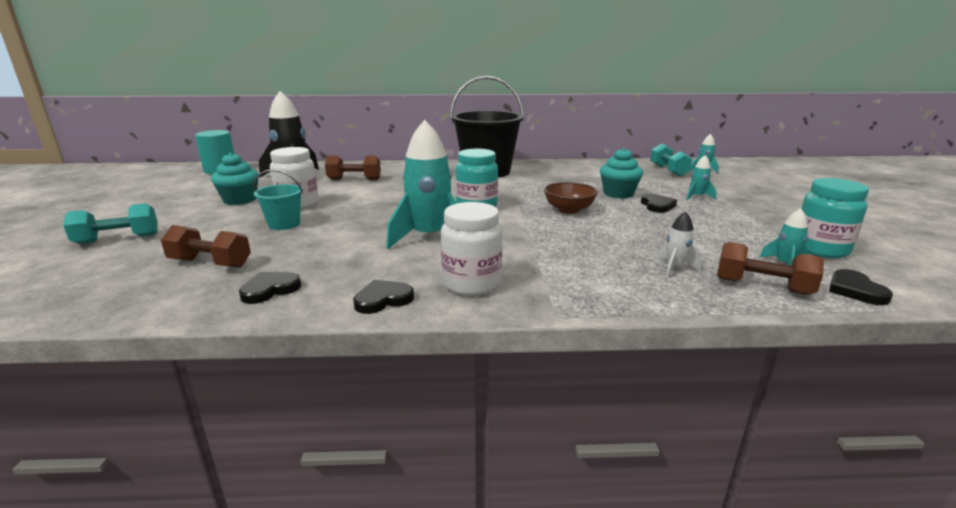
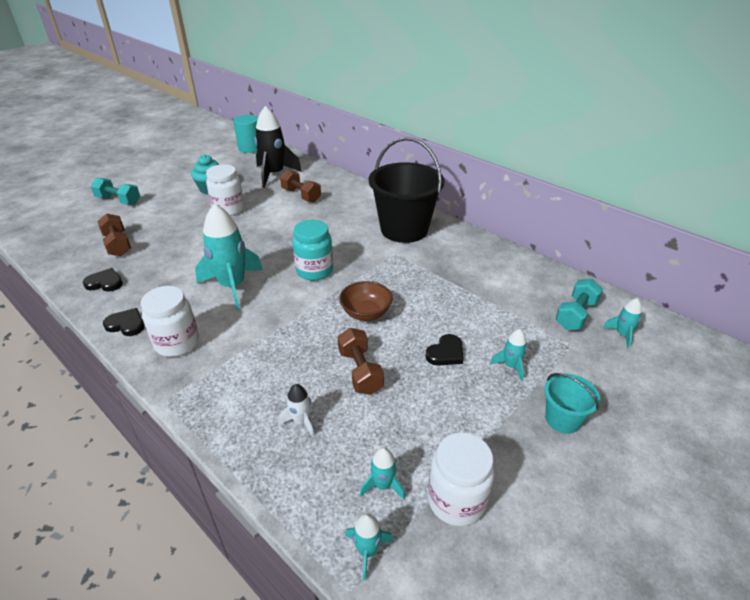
camera: 45 degrees right, 15 degrees up
turquoise bucket [253,169,303,230] -> turquoise bucket moved to [544,373,600,434]
turquoise cupcake [600,148,643,199] -> none
brown dumbbell [717,242,824,295] -> brown dumbbell moved to [338,328,384,395]
turquoise jar [801,178,869,258] -> white jar [428,432,494,526]
black heart [829,269,893,305] -> turquoise rocket [345,513,393,581]

